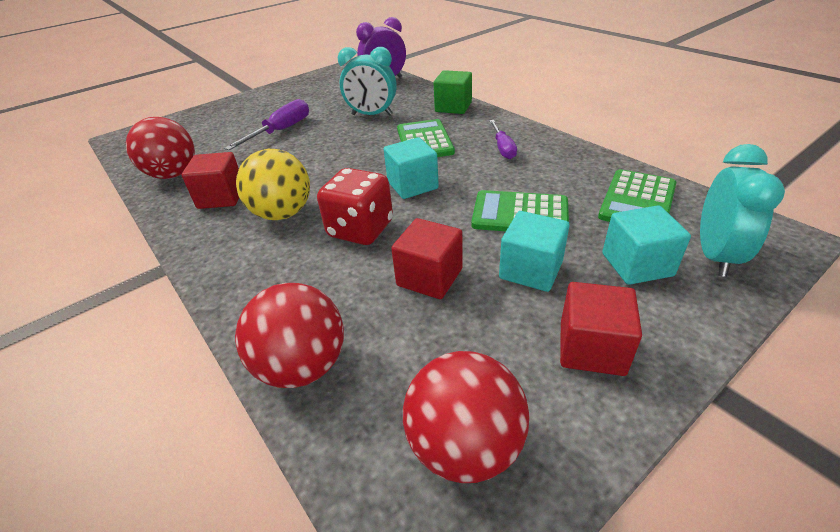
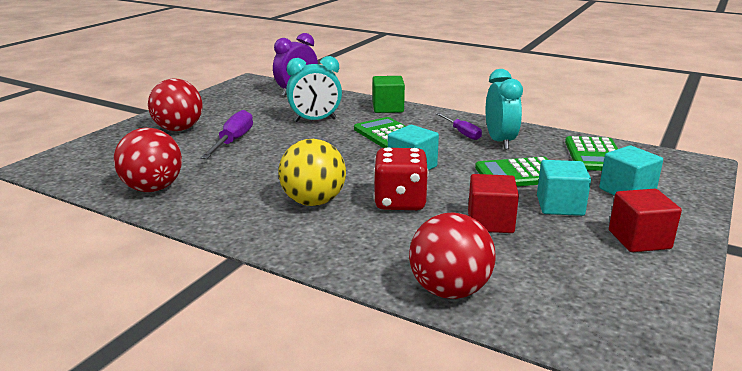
camera: 25 degrees left, 15 degrees down
red cube [182,152,239,209] -> none
red ball [403,351,530,483] -> red ball moved to [148,79,203,131]
turquoise clock [700,144,785,277] -> turquoise clock moved to [486,69,523,149]

